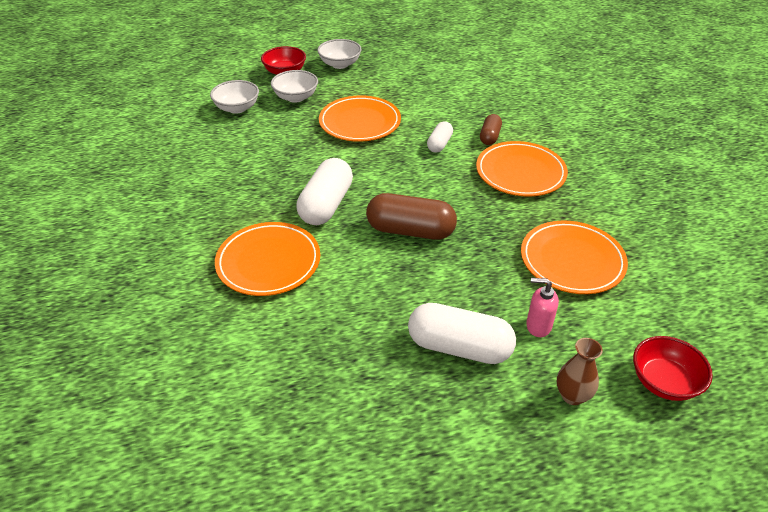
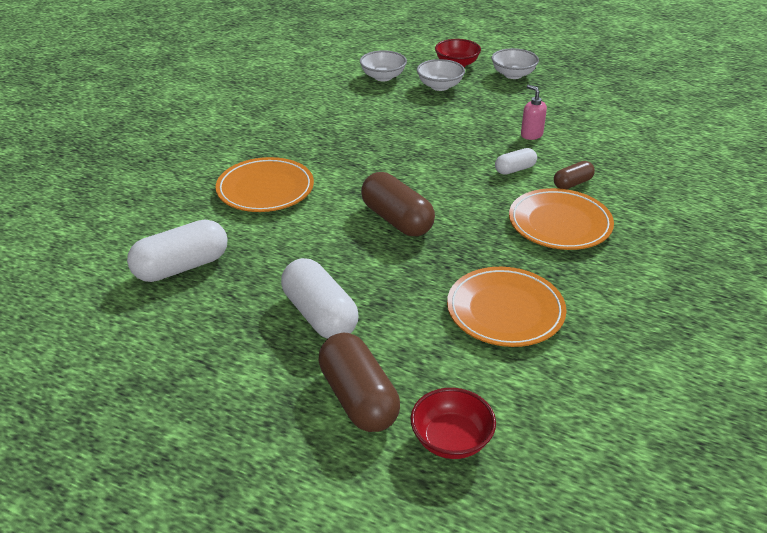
camera: 40 degrees right, 5 degrees down
white capsule [296,158,353,225] -> white capsule moved to [127,220,228,282]
orange plate [319,95,401,142] -> none
pink soap dispenser [526,278,559,337] -> pink soap dispenser moved to [521,85,547,140]
brown vase [557,338,603,405] -> brown capsule [318,333,400,432]

